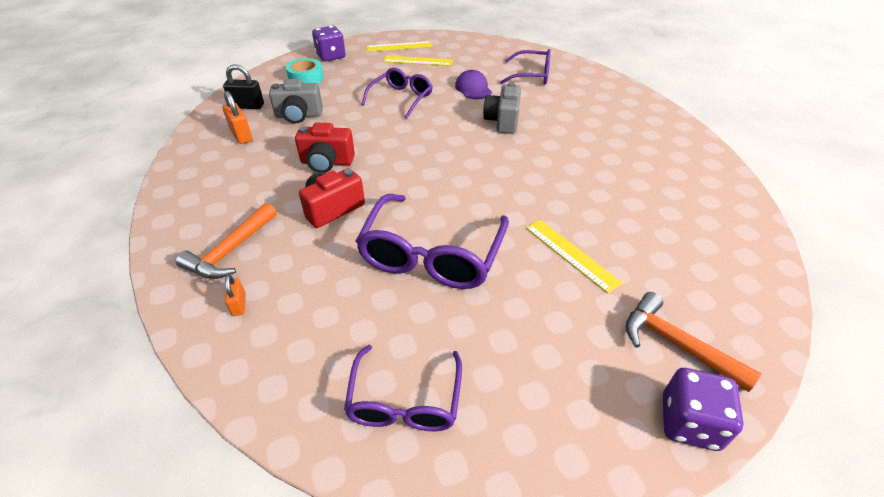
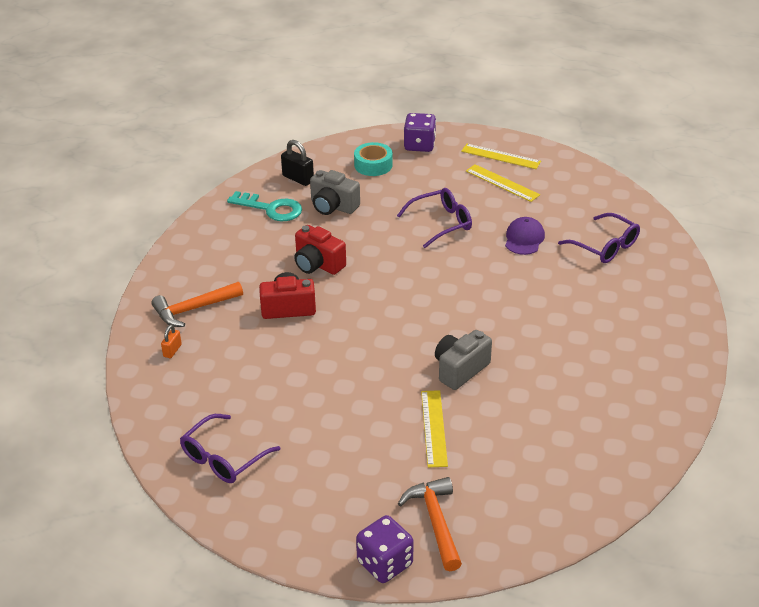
camera: 35 degrees right, 5 degrees down
orange padlock [222,91,252,144] -> turquoise key [227,191,302,221]
purple glasses [356,194,509,289] -> none
grey camera [483,82,521,134] -> grey camera moved to [435,330,492,390]

